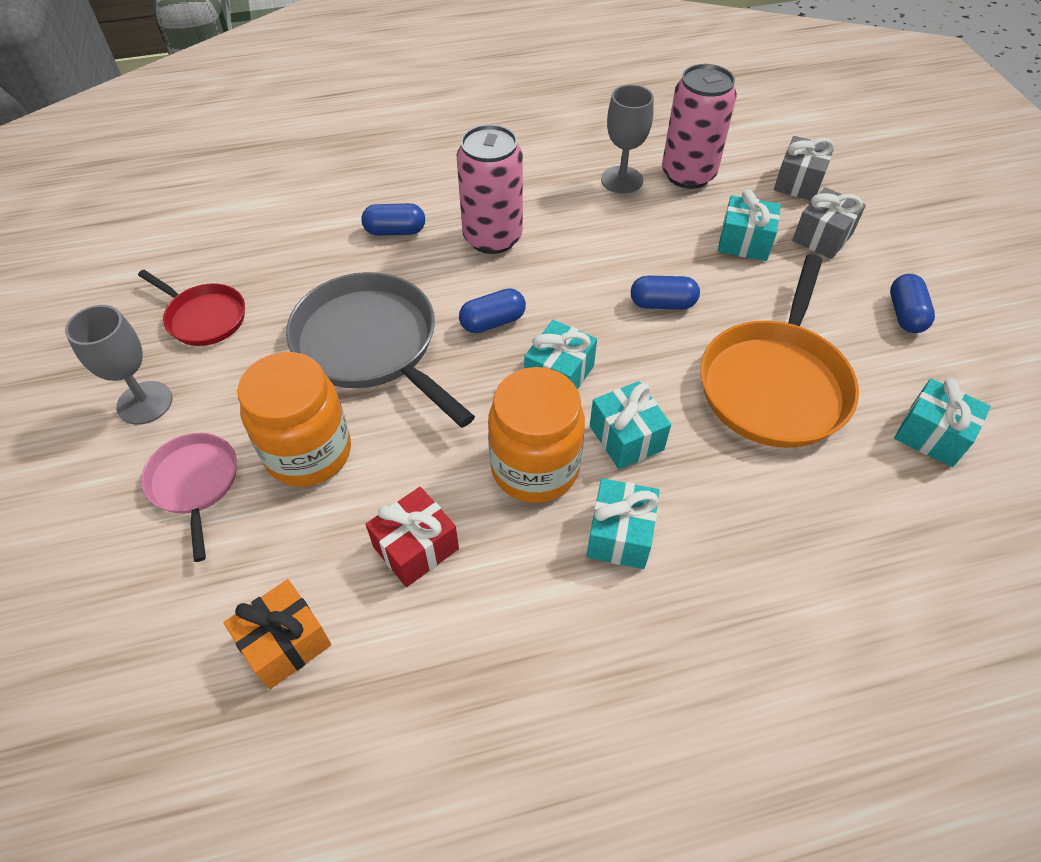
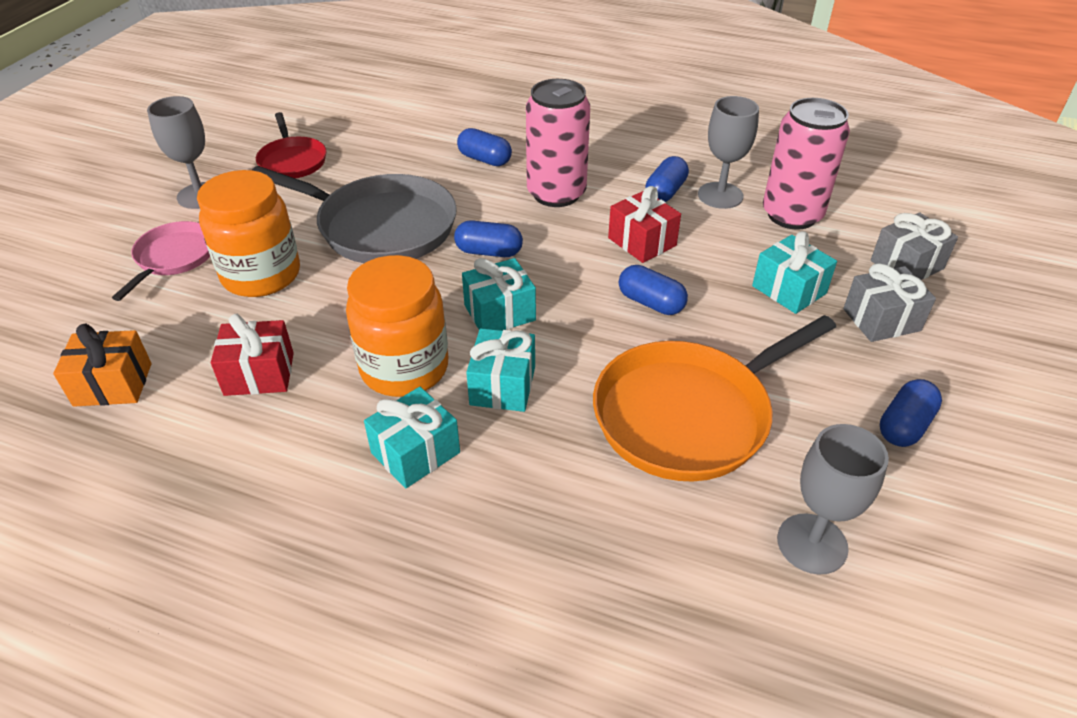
camera: 35 degrees right, 10 degrees down
grey pan [286,272,475,428] -> grey pan turned 120 degrees clockwise [252,166,457,263]
turquoise gift [894,378,991,467] -> grey goblet [777,424,889,575]
none -> red gift [608,186,681,263]
none -> blue capsule [645,156,689,202]

